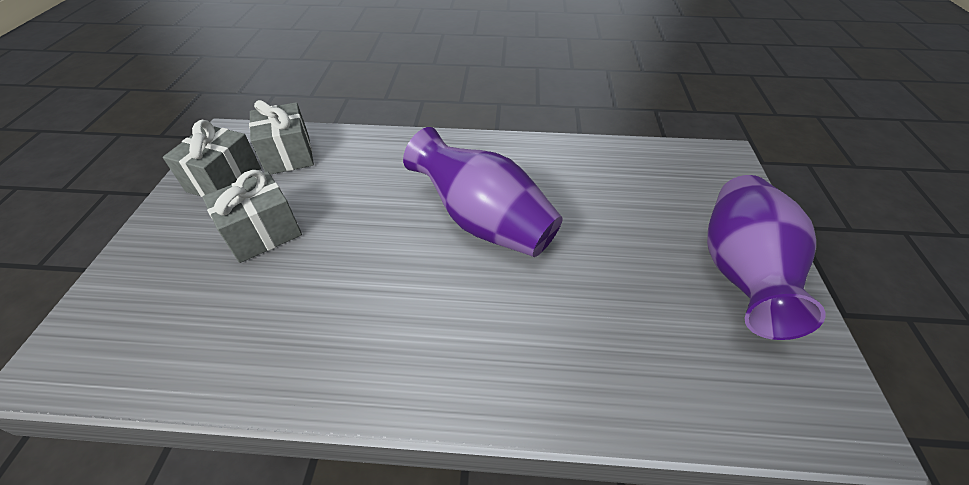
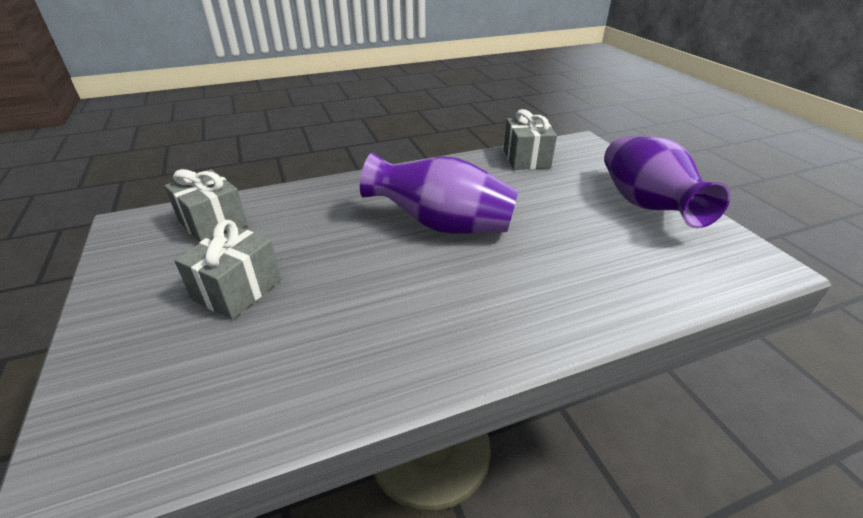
camera: 25 degrees left, 10 degrees down
grey gift [163,120,261,197] -> grey gift moved to [504,109,557,170]

